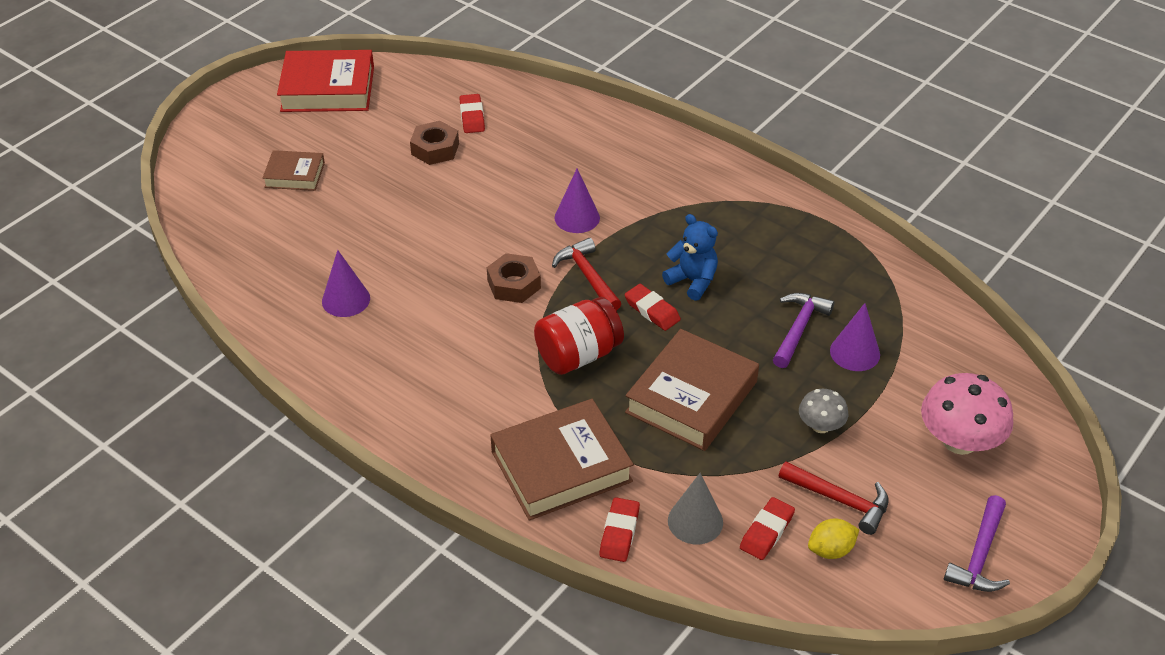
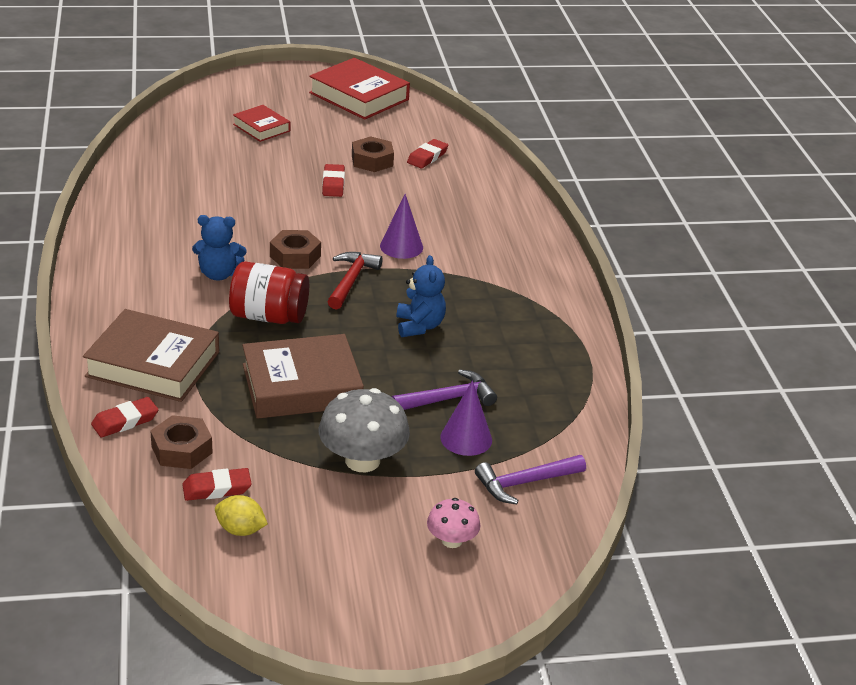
camera: 40 degrees right, 10 degrees down
brown book [263,150,325,191] -> red book [233,105,290,142]
purple cone [322,250,370,317] -> none
red eraser [625,284,681,331] -> red eraser moved to [322,164,345,197]
grey cone [668,473,723,544] -> brown nut [150,415,213,469]
red hammer [779,461,888,535] -> none
grey mushroom [799,389,848,433] -> grey mushroom [319,388,410,472], size x1.79
pink mushroom [921,373,1013,455] -> pink mushroom [427,498,481,548], size x0.56
purple hammer [944,495,1010,592] -> purple hammer moved to [475,455,586,504]
none -> blue teddy bear [192,215,246,280]

